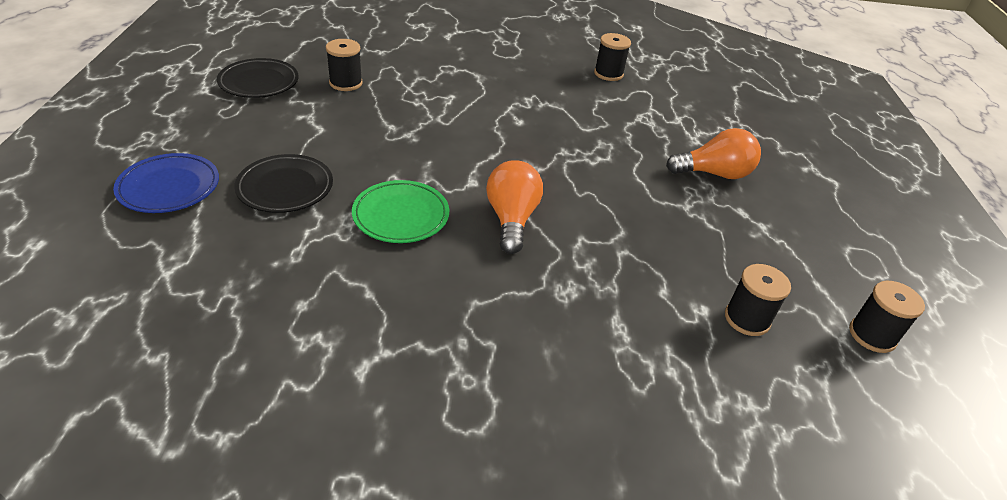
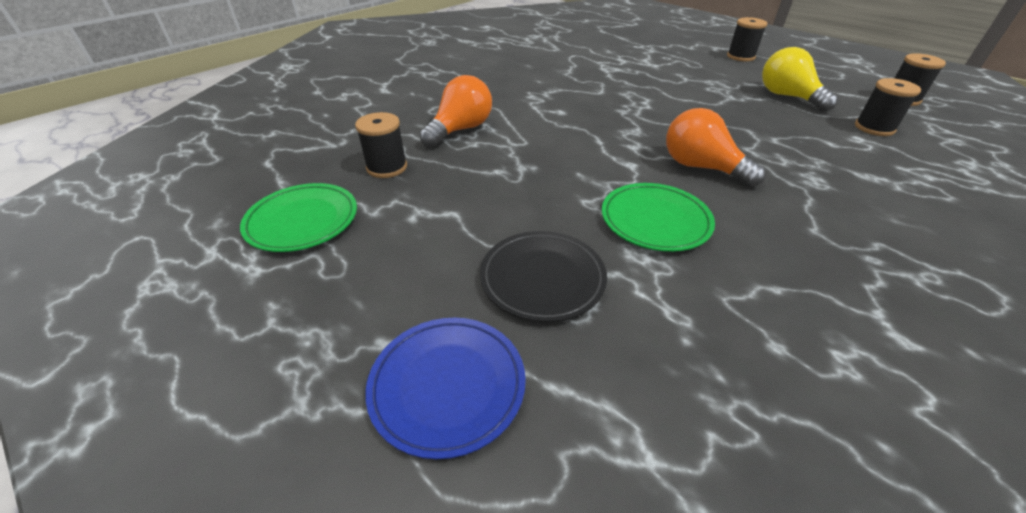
camera: 45 degrees left, 0 degrees up
black plate [217,58,299,98] -> green plate [240,183,357,252]
black spool [594,33,631,81] -> black spool moved to [727,17,767,61]
orange light bulb [666,128,761,179] -> orange light bulb moved to [419,75,492,148]
none -> yellow light bulb [762,47,838,112]

